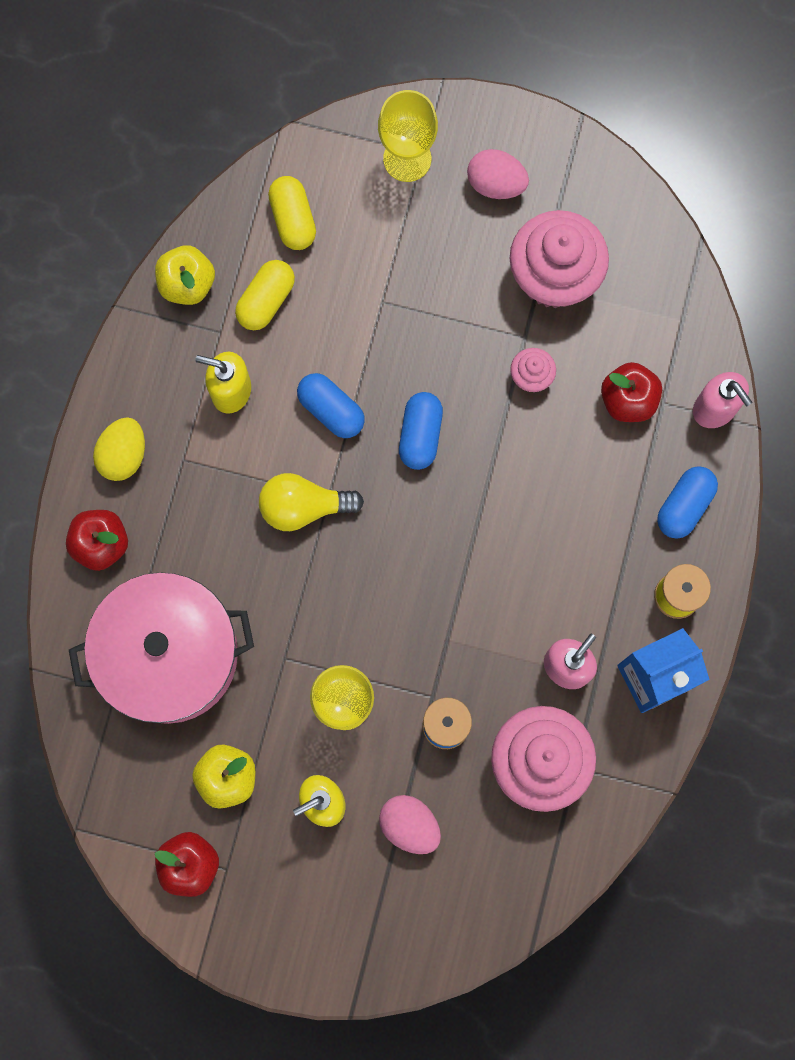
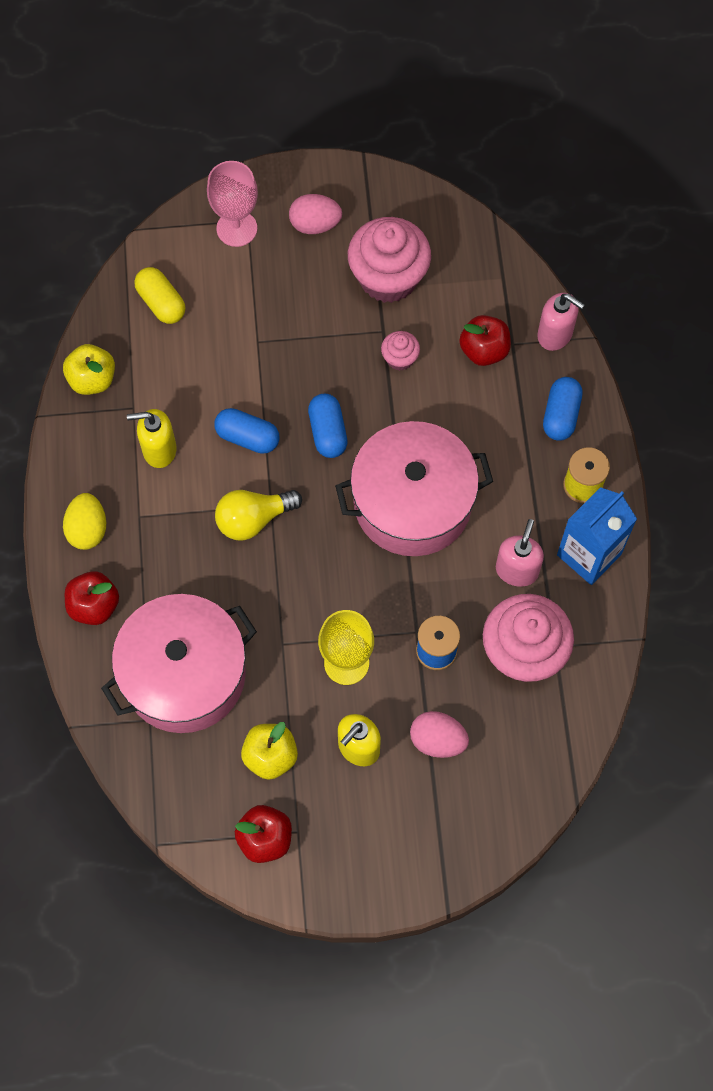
camera: 20 degrees left, 10 degrees down
yellow capsule [235,260,295,330] -> none
yellow goblet [378,90,438,182] -> pink goblet [207,161,258,247]
none -> pink pot [335,421,493,556]

